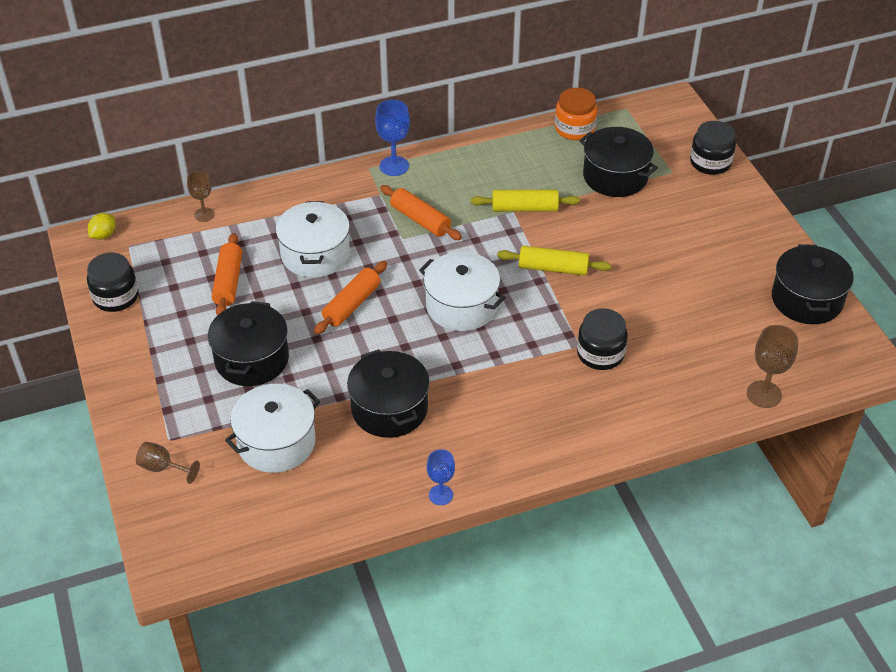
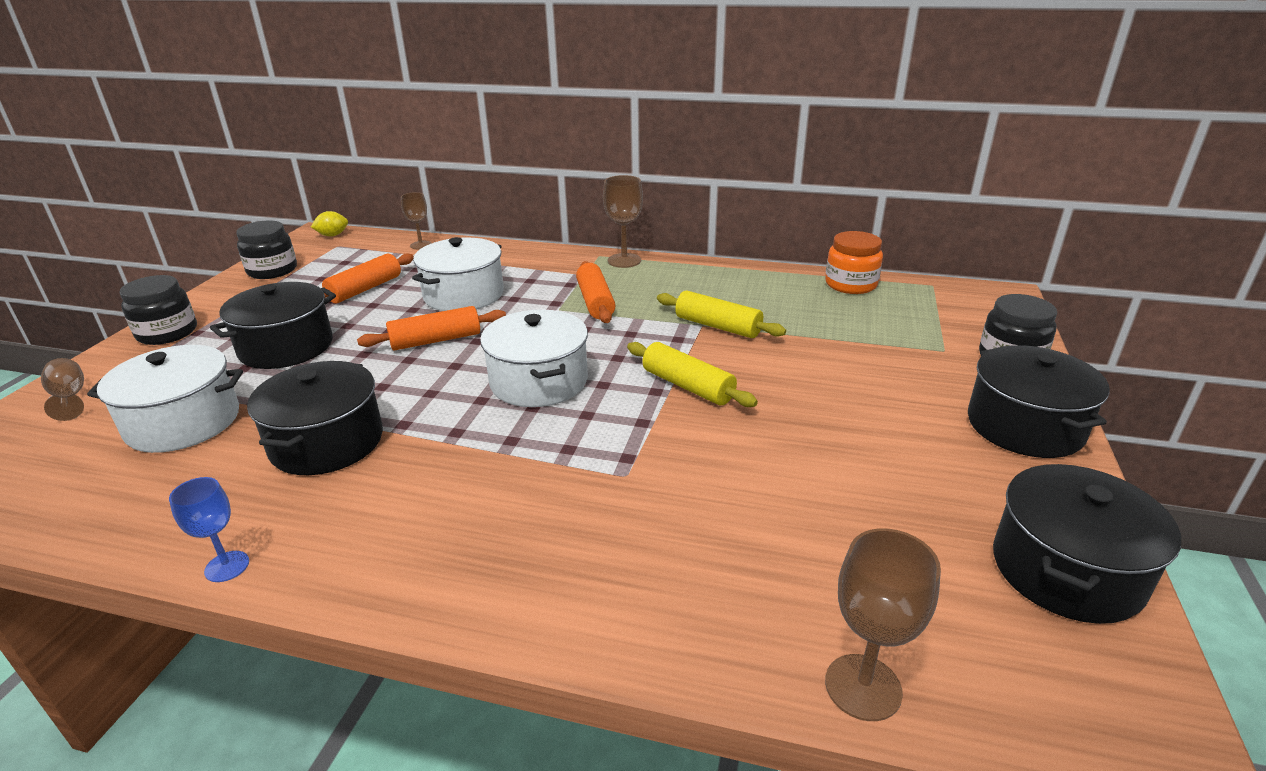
camera: 35 degrees right, 15 degrees down
blue goblet [375,100,410,176] -> brown goblet [603,175,643,268]
black jar [577,308,628,370] -> black jar moved to [119,275,197,345]
black pot [579,127,658,197] -> black pot moved to [968,345,1110,458]

